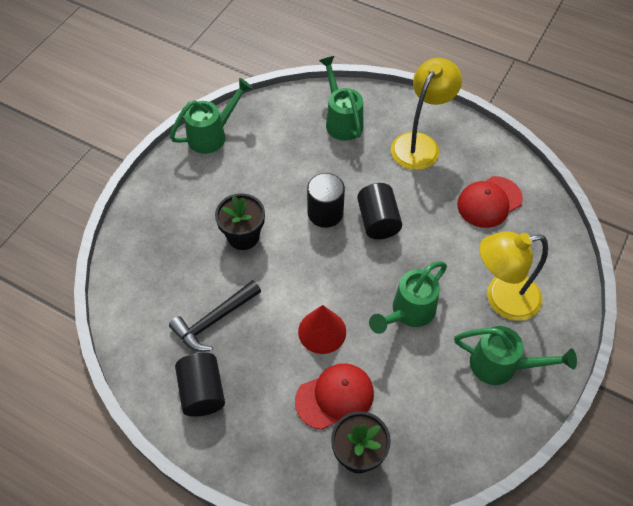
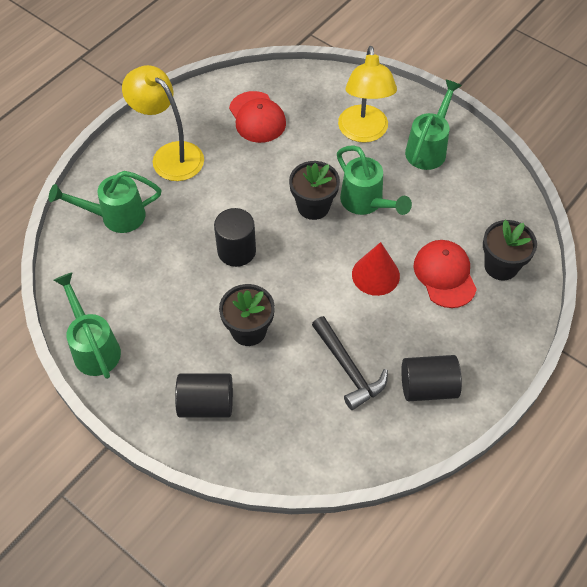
camera: 80 degrees left, 0 degrees up
black cylinder [357,183,402,239] -> black cylinder moved to [175,373,233,417]
none -> black flower pot [289,161,340,220]

